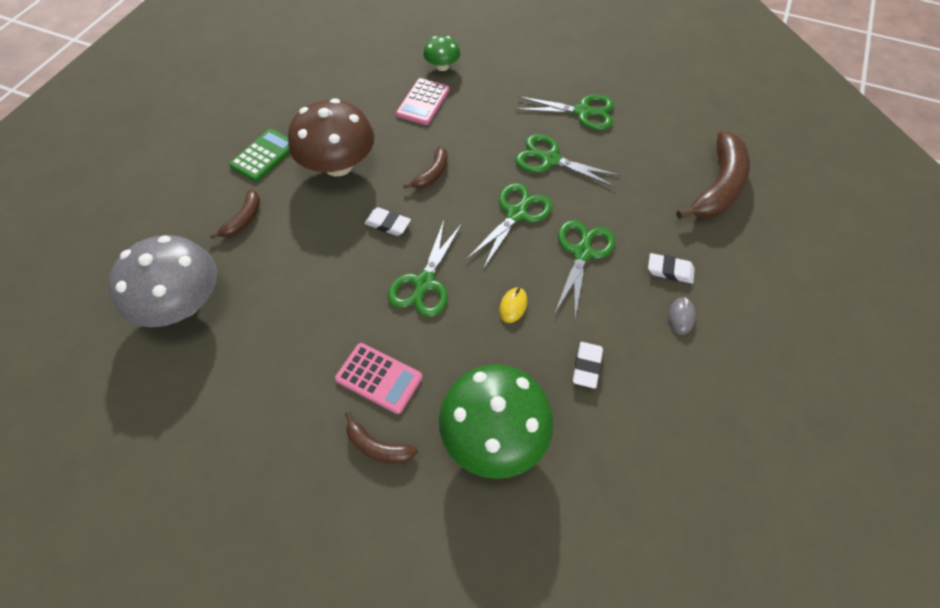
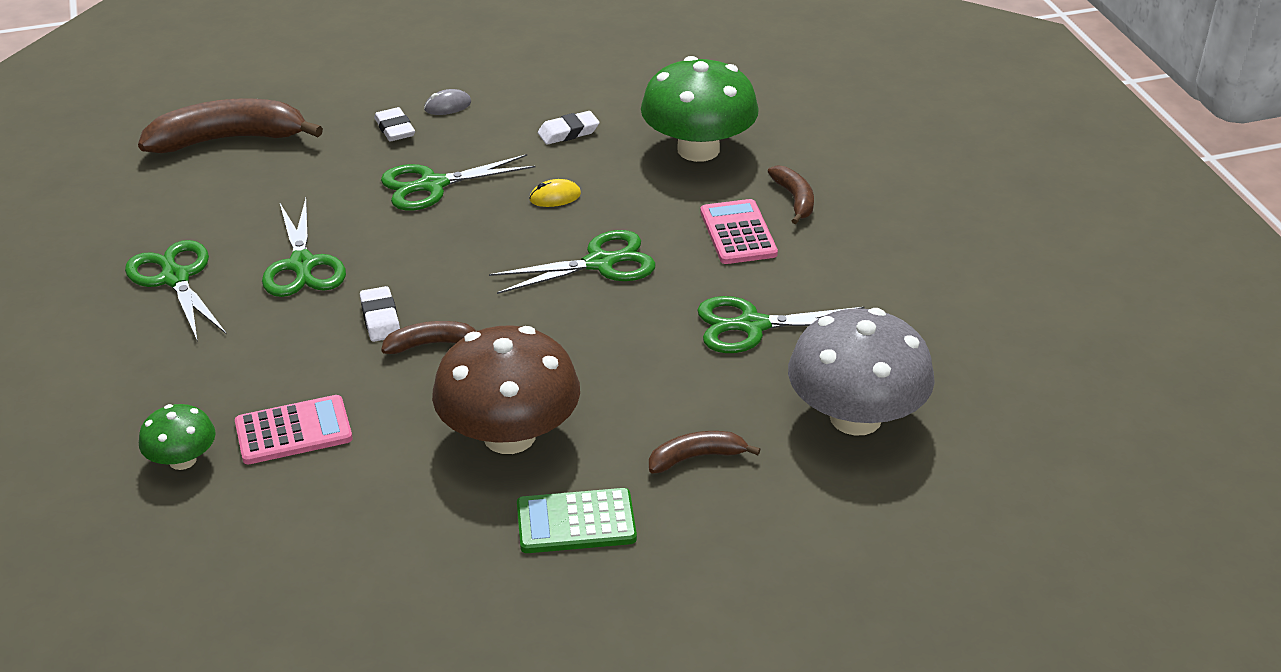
camera: 130 degrees left, 20 degrees down
white eraser [364,207,411,236] -> white eraser moved to [360,286,400,342]
green scissors [466,183,553,269] -> green scissors moved to [697,296,865,353]

